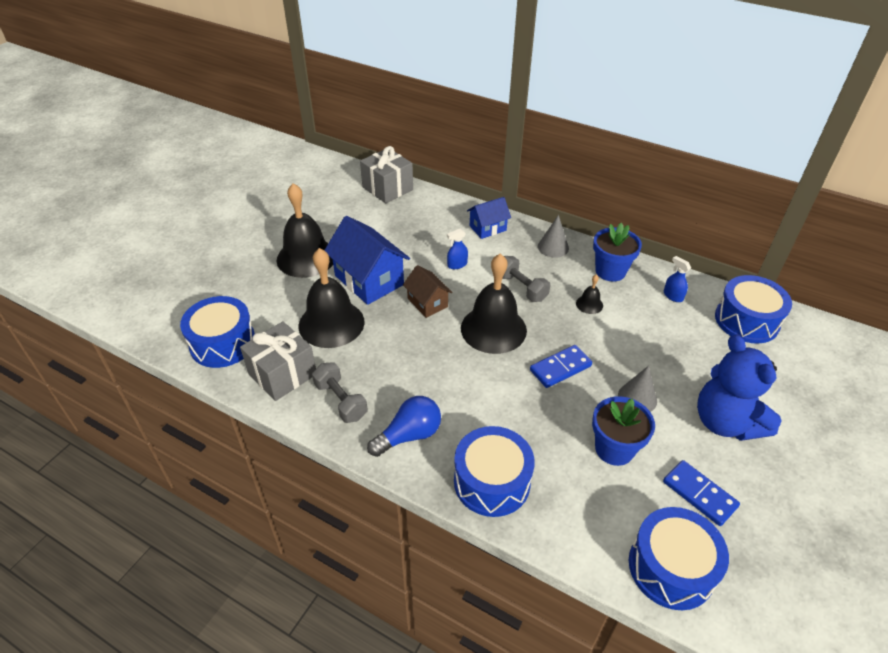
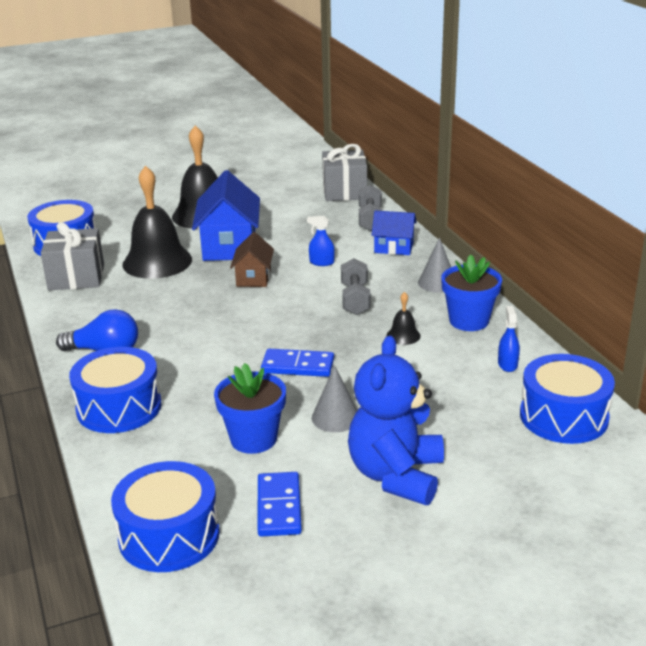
camera: 40 degrees right, 15 degrees down
grey dumbbell [312,362,368,423] -> grey dumbbell moved to [359,185,382,231]
black bell [461,254,527,354] -> none

